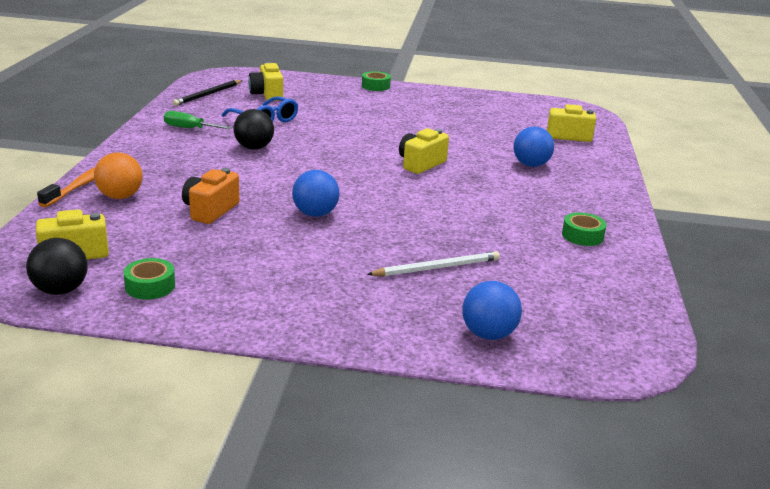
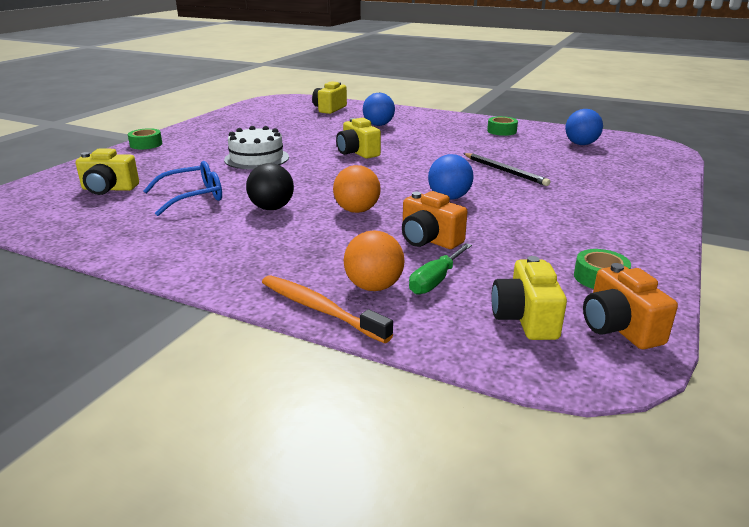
camera: 70 degrees left, 0 degrees up
black ball [26,238,88,295] -> orange camera [583,263,678,349]
green screwdriver [164,111,232,129] -> green screwdriver moved to [409,243,472,295]
black pencil [172,80,242,106] -> black pencil moved to [463,153,550,186]
white pencil [367,251,500,276] -> none
blue ball [462,281,522,340] -> blue ball moved to [565,109,603,145]
none -> white cake [224,126,289,169]
none -> orange ball [333,165,381,213]

